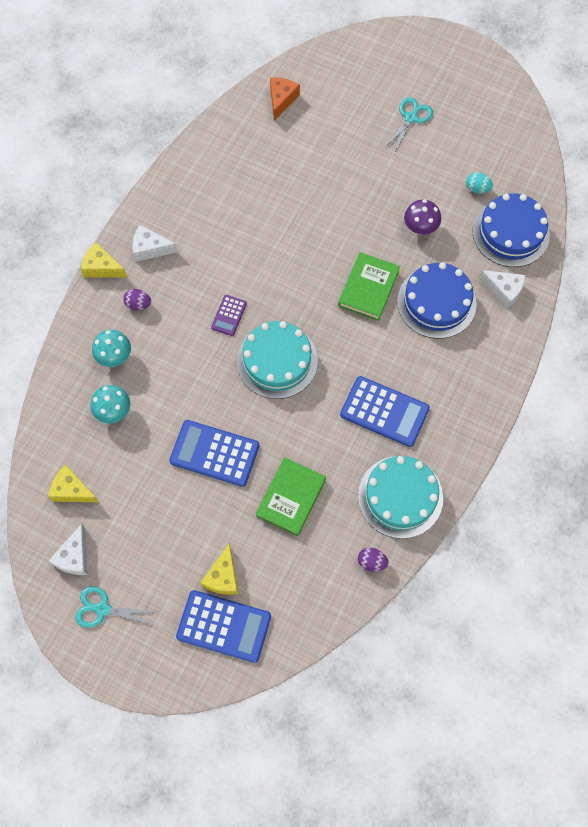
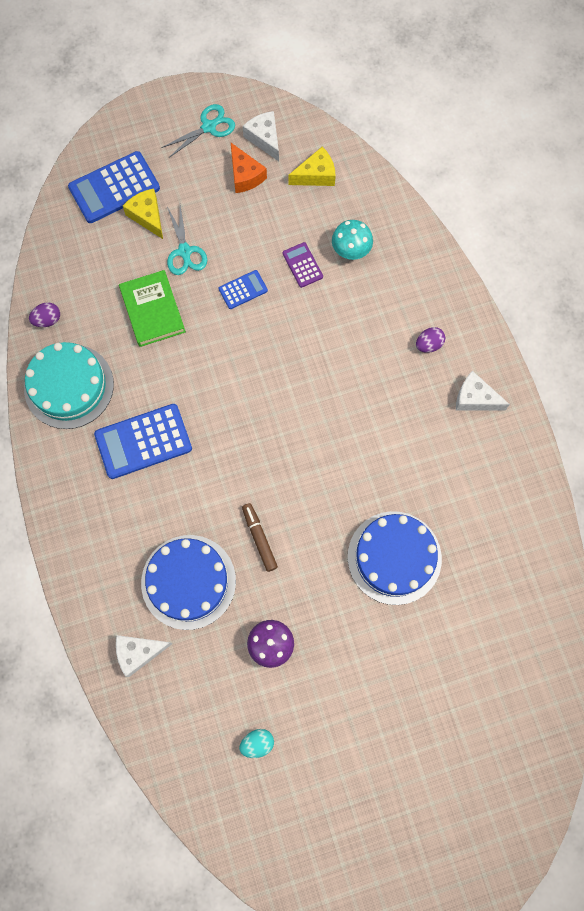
camera: 135 degrees right, 5 degrees up
yellow cheese [81,242,127,277] -> none
turquoise mushroom [92,330,131,367] -> none
white cheese [133,225,178,262] -> white cheese turned 120 degrees counterclockwise [456,371,510,411]
blue calculator [169,420,260,487] -> blue calculator [219,270,268,309], size x0.52
purple calculator [211,295,247,336] -> purple calculator moved to [283,242,323,288]
turquoise cake [237,321,318,399] -> none
orange cheese [270,77,300,121] -> orange cheese moved to [231,143,267,193]
green book [338,252,400,321] -> brown marker [242,503,278,572]
turquoise scissors [383,97,433,153] -> turquoise scissors moved to [167,206,207,275]
blue cake [473,193,550,267] -> blue cake moved to [348,511,442,605]

